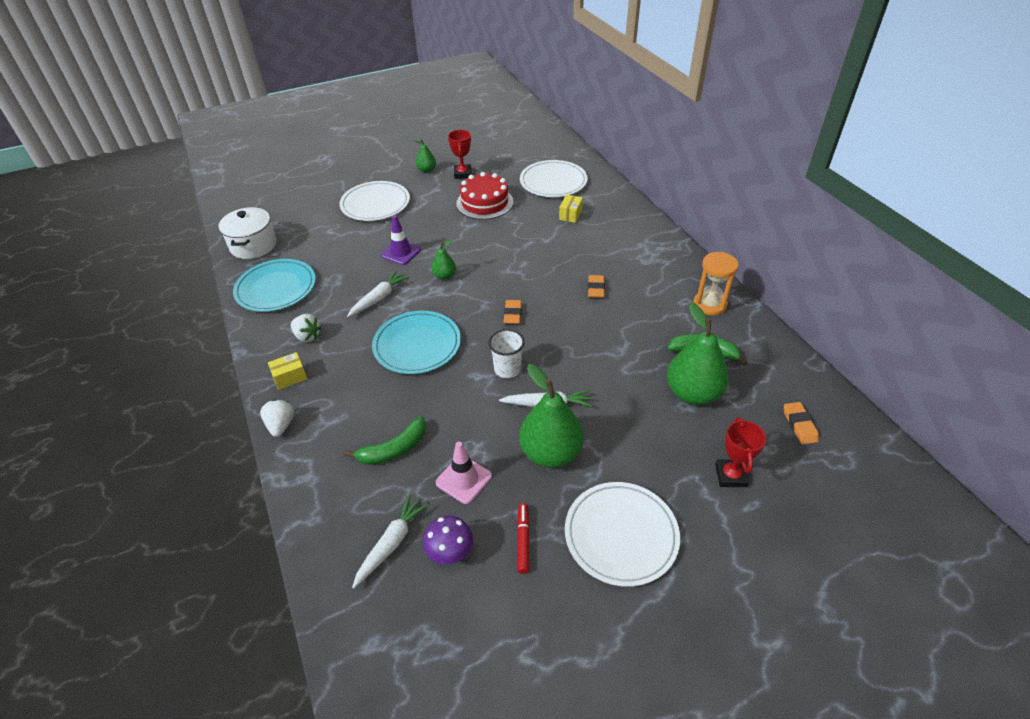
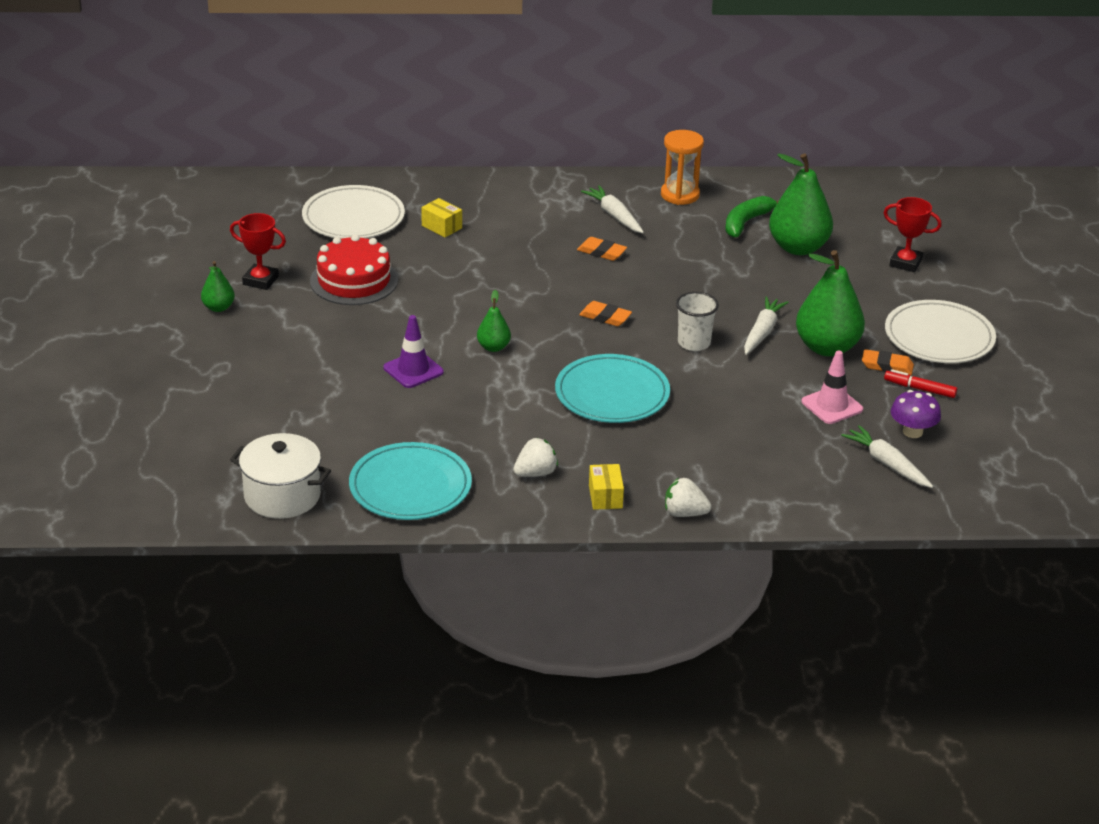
camera: 70 degrees left, 10 degrees down
white plate [340,181,410,221] -> none
green banana [344,416,426,465] -> none
white carrot [347,270,409,317] -> white carrot moved to [581,185,644,233]
orange eraser [784,402,819,444] -> orange eraser moved to [862,349,914,375]

